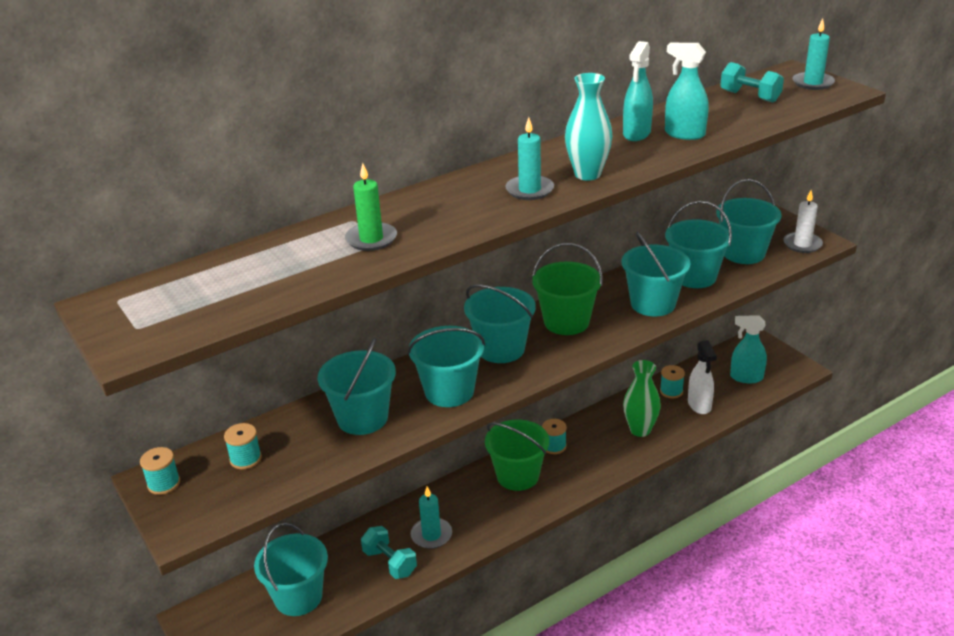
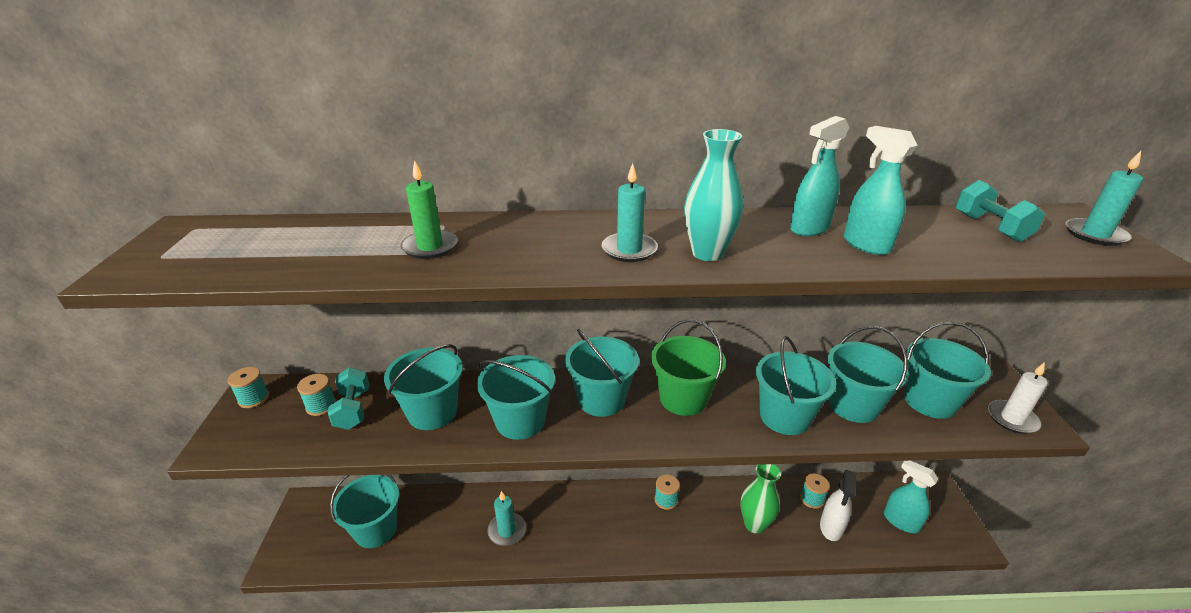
camera: 30 degrees right, 0 degrees up
turquoise dumbbell [361,526,417,579] -> turquoise dumbbell moved to [327,367,369,430]
green bucket [485,419,549,491] -> none

